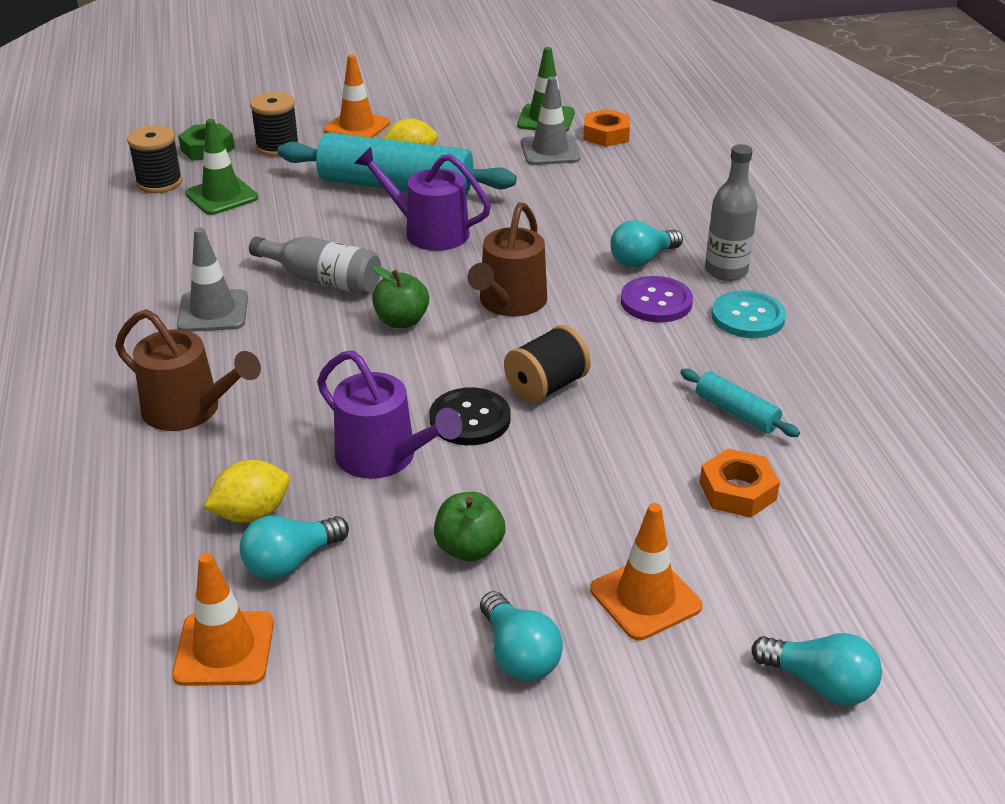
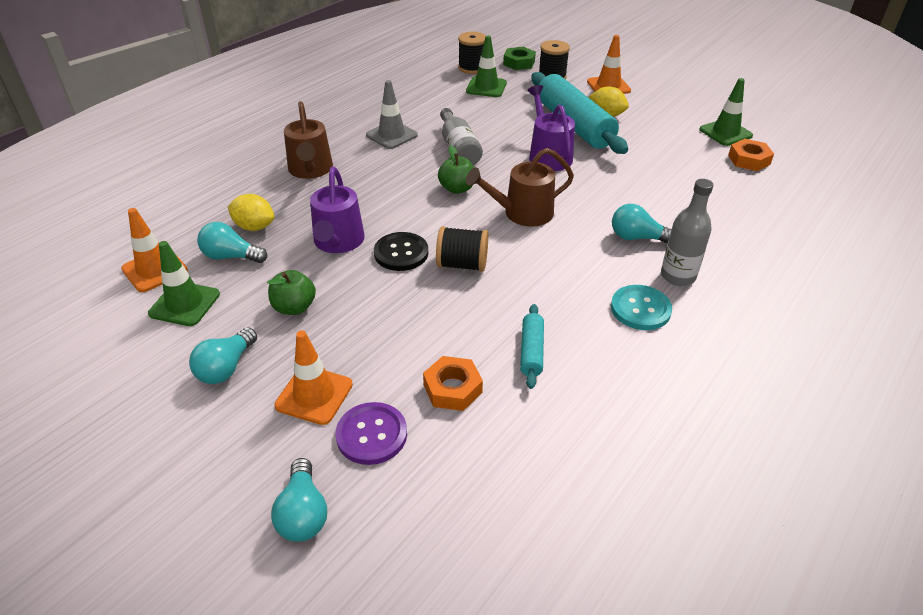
camera: 50 degrees right, 5 degrees up
grey traffic cone [521,77,580,165] -> none
purple button [621,276,693,323] -> purple button moved to [336,402,407,465]
none -> green traffic cone [148,241,220,326]

